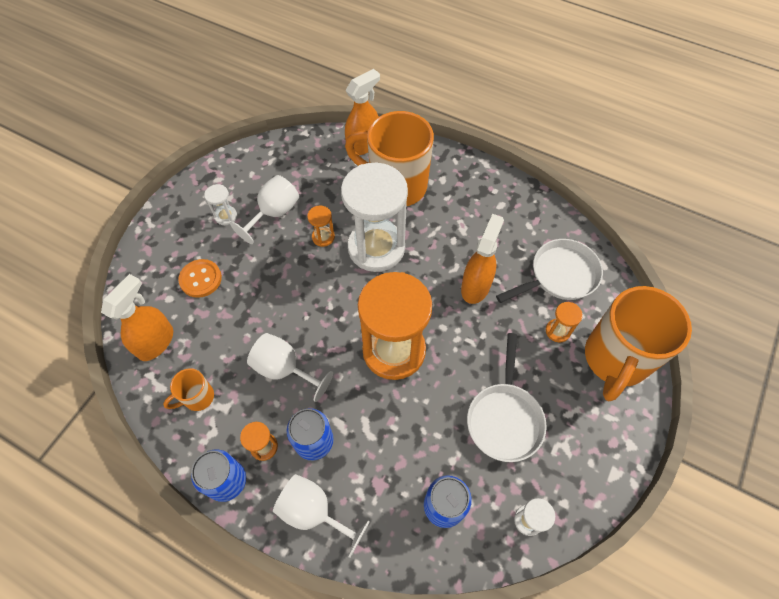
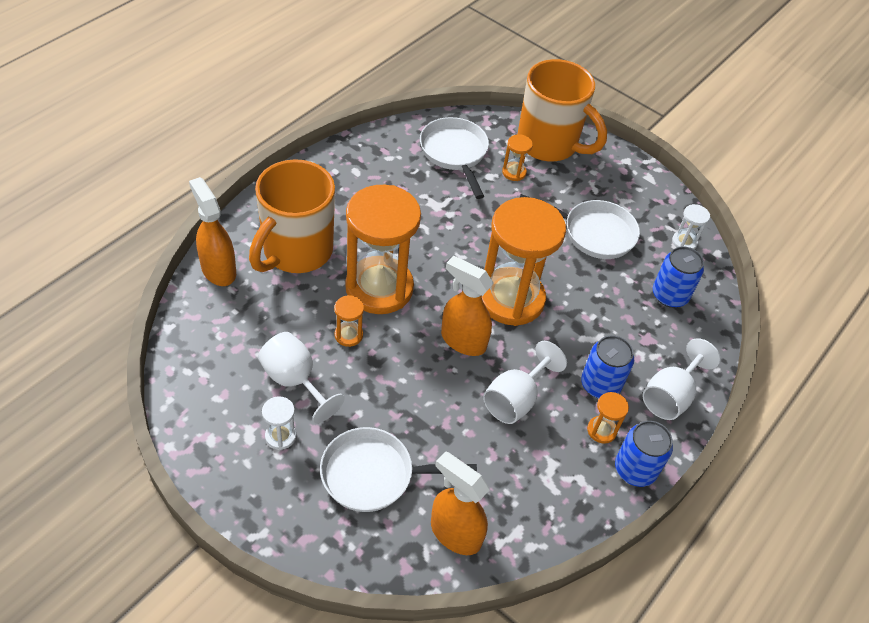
camera: 85 degrees left, 10 degrees down
orange mug [163,368,214,411] -> none
orange button [178,259,222,298] -> white pan [320,427,477,512]
white hourglass [341,163,408,272] -> orange hourglass [345,185,421,314]
orange spray bottle [461,214,504,304] -> orange spray bottle moved to [441,256,494,356]

